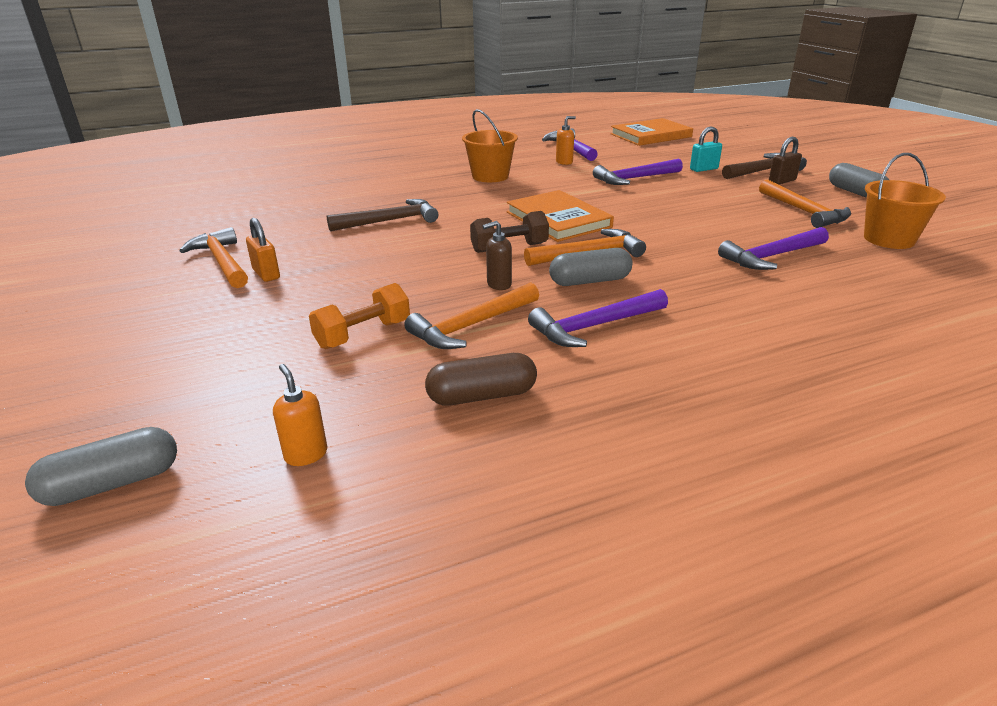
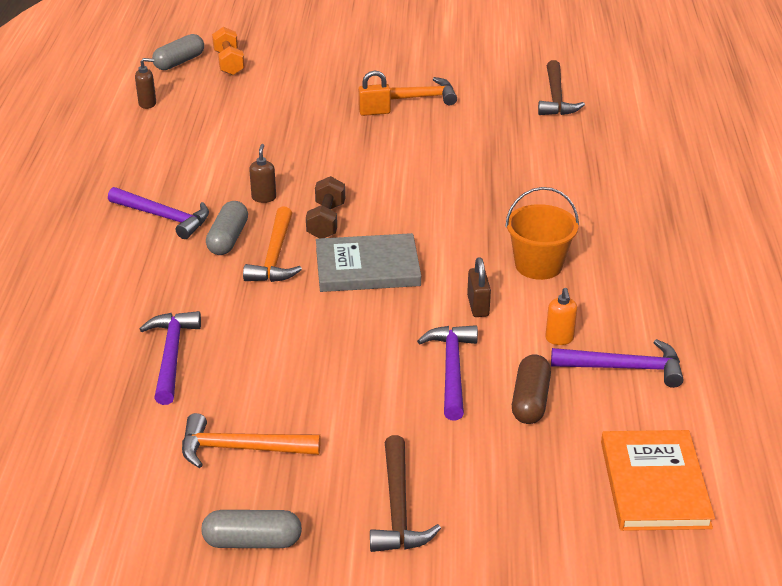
camera: 115 degrees right, 5 degrees up
grey capsule [25,427,177,506] -> grey capsule turned 45 degrees clockwise [152,34,204,70]
orange soap dispenser [273,364,327,466] -> brown soap dispenser [135,58,156,109]
orange dumbbell [309,283,410,349] -> orange dumbbell moved to [212,27,245,75]
brown hammer [327,199,438,231] -> brown hammer moved to [538,60,585,115]
orange hammer [404,282,539,349] -> none
brown capsule [425,353,537,406] -> brown capsule moved to [512,355,551,424]
orange book [507,190,614,242] -> grey book [316,233,421,292]
purple hammer [528,289,668,347] -> purple hammer turned 120 degrees clockwise [108,187,209,239]
turquoise padlock [690,126,722,172] -> none
brown padlock [769,137,802,185] -> brown padlock moved to [467,257,491,317]
orange bucket [864,153,946,249] -> none

